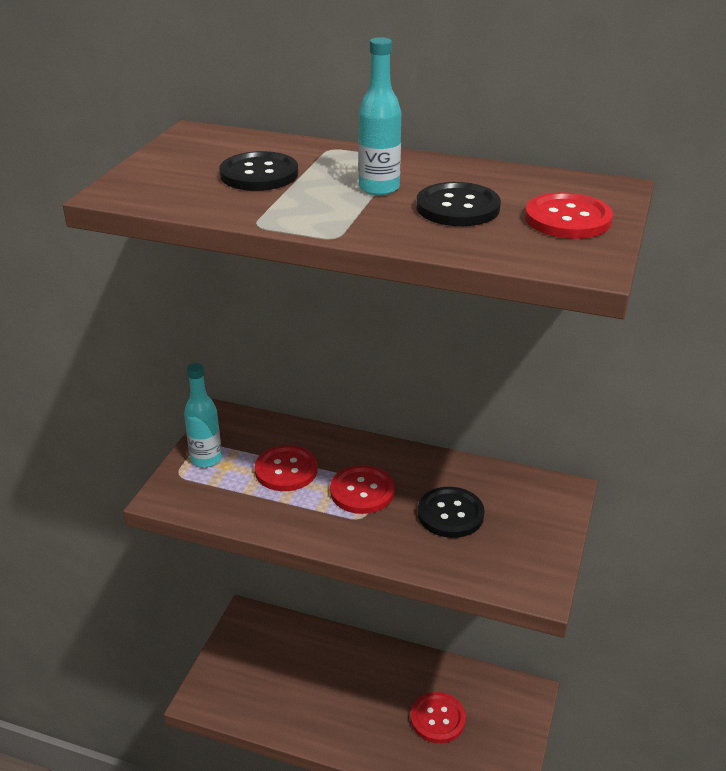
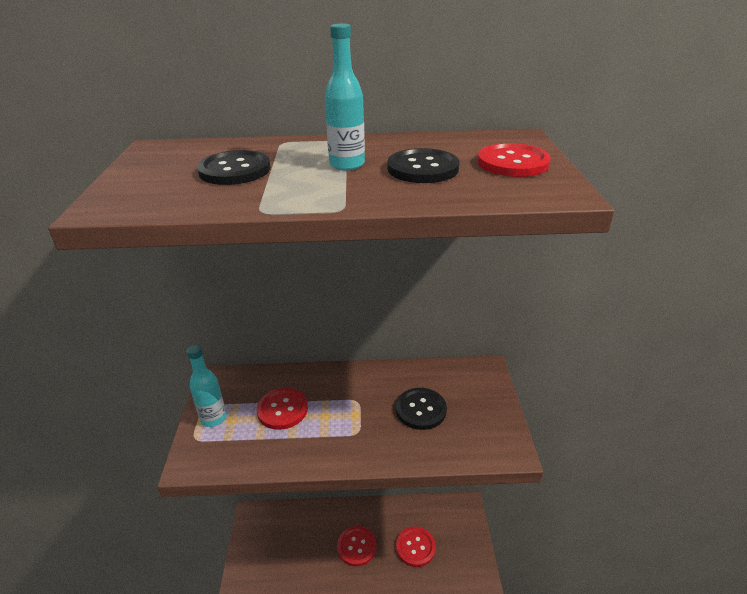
camera: 20 degrees left, 0 degrees up
red button [330,465,395,514] -> red button moved to [337,526,377,566]

